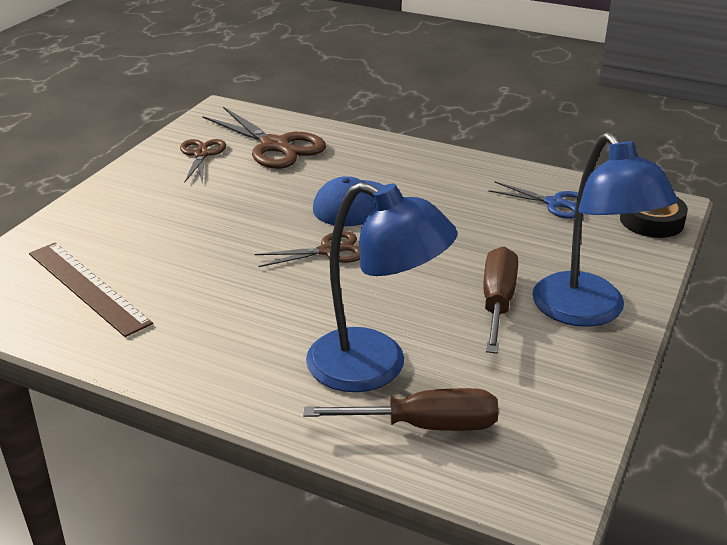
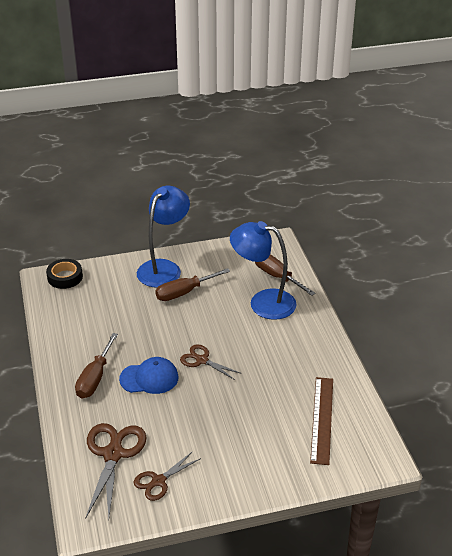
camera: 130 degrees left, 5 degrees up
blue lamp [306,182,458,392] -> blue lamp turned 60 degrees counterclockwise [230,221,297,320]
blue scissors [488,182,578,219] -> none
none -> brown screwdriver [75,333,118,399]

